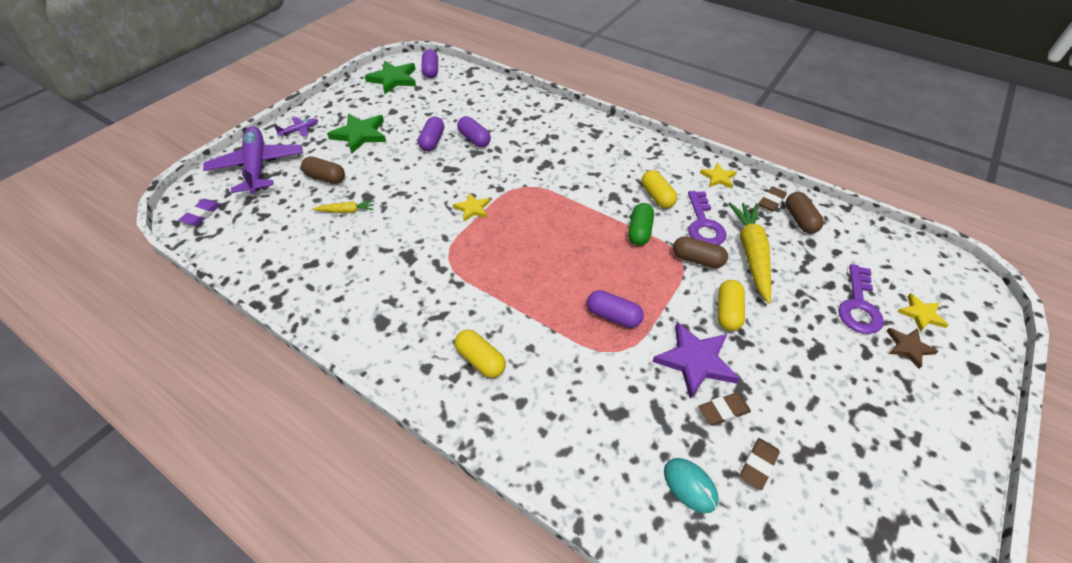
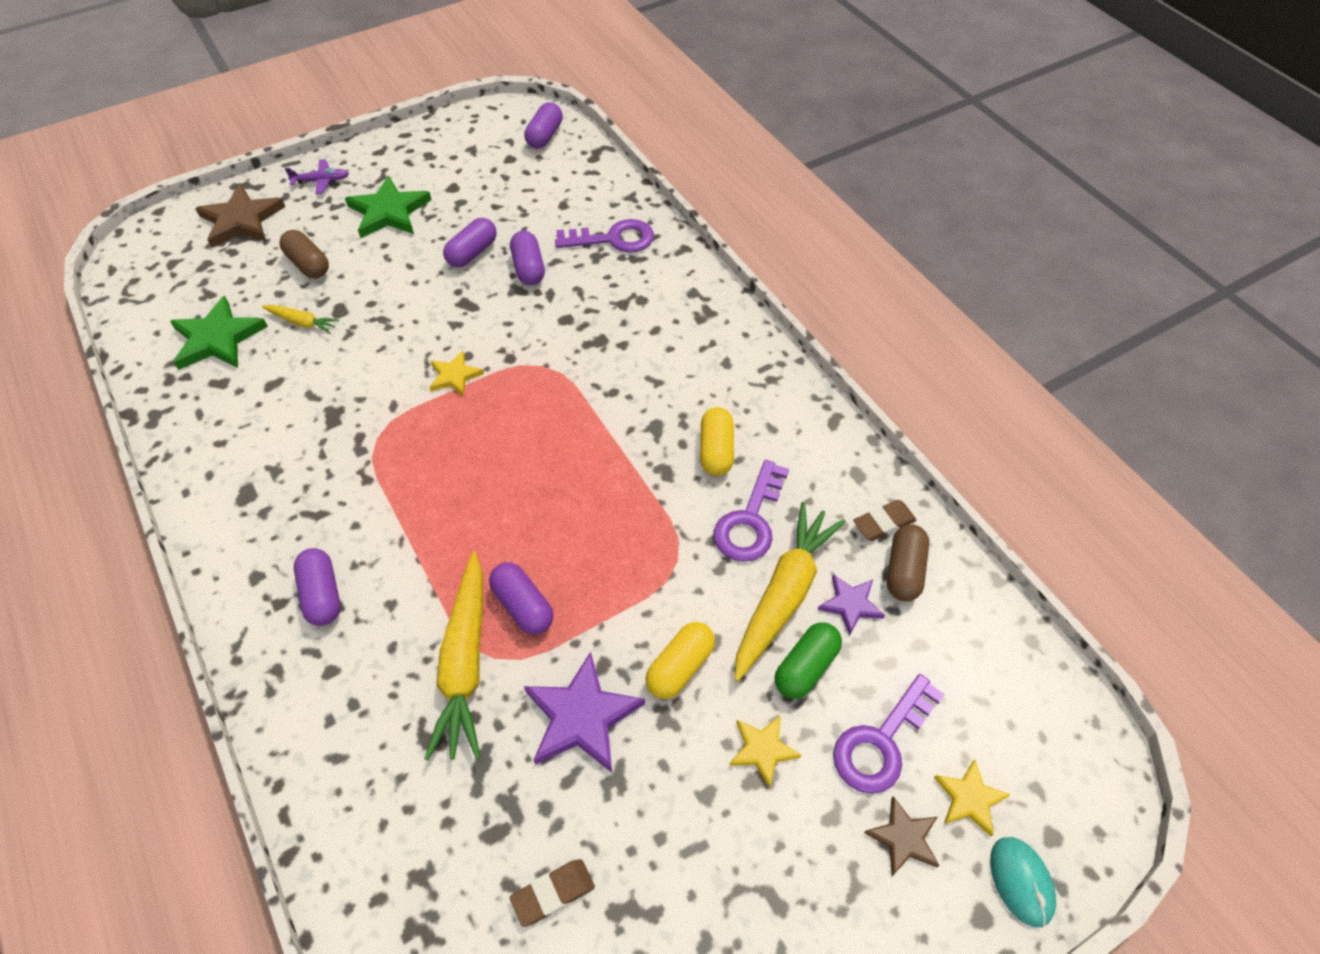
camera: 25 degrees right, 5 degrees up
purple eraser [179,199,221,226] -> none
purple plane [203,126,303,194] -> brown star [195,184,285,248]
green star [365,61,416,94] -> green star moved to [170,296,268,370]
yellow capsule [455,329,506,378] -> purple capsule [294,548,341,626]
green capsule [628,203,654,245] -> green capsule moved to [775,622,842,699]
turquoise mouse [664,458,719,513] -> turquoise mouse moved to [990,837,1056,928]
brown capsule [673,236,728,268] -> none
brown eraser [698,393,751,426] -> none
yellow star [700,162,737,189] -> yellow star moved to [729,716,801,788]
none -> yellow carrot [424,552,483,761]
none -> purple key [555,219,654,253]
none -> purple star [818,574,885,636]

